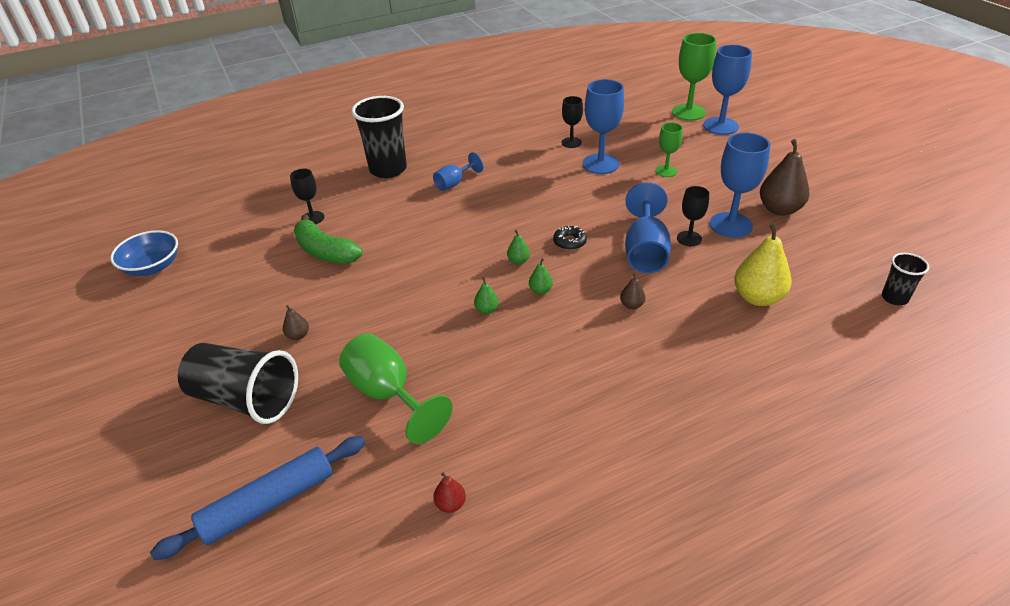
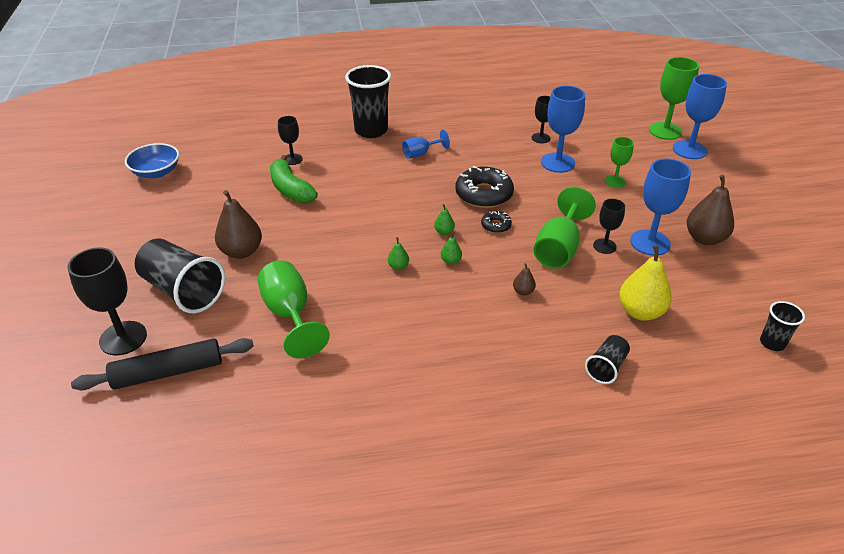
camera: 15 degrees right, 0 degrees up
blue rolling pin [150,436,365,560] -> black rolling pin [71,338,254,390]
brown pear [283,305,309,340] -> brown pear [215,190,262,259], size x2.14
red pear [433,473,466,513] -> none
blue goblet [625,182,671,273] -> green goblet [534,187,596,268]
none -> black goblet [68,247,147,356]
none -> black donut [456,166,514,208]
none -> black cup [585,335,630,384]

